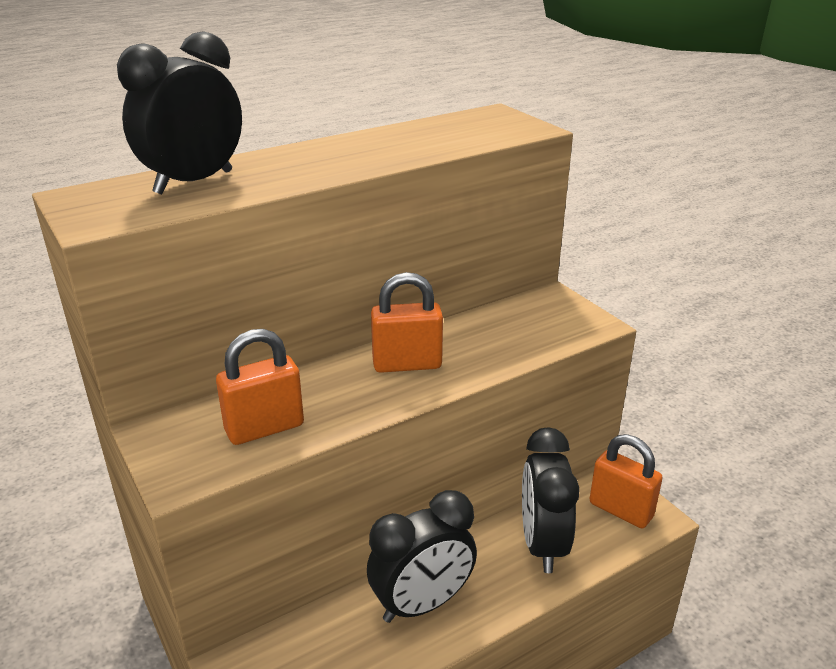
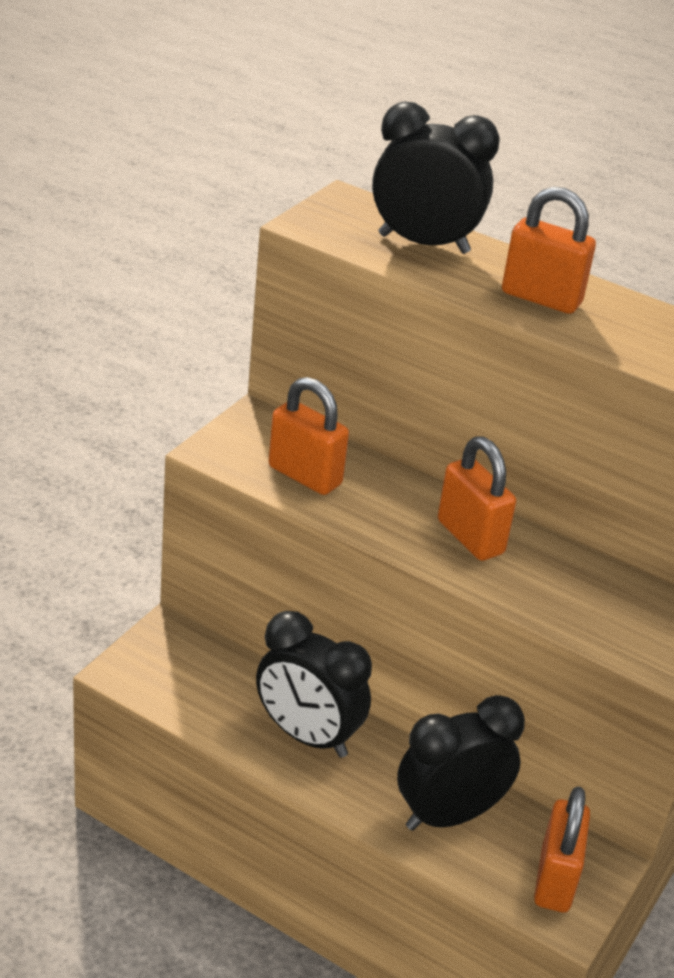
camera: 60 degrees right, 5 degrees up
none -> orange padlock [502,187,596,314]

